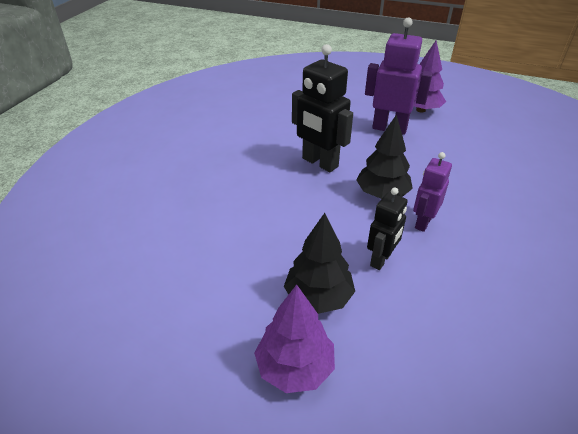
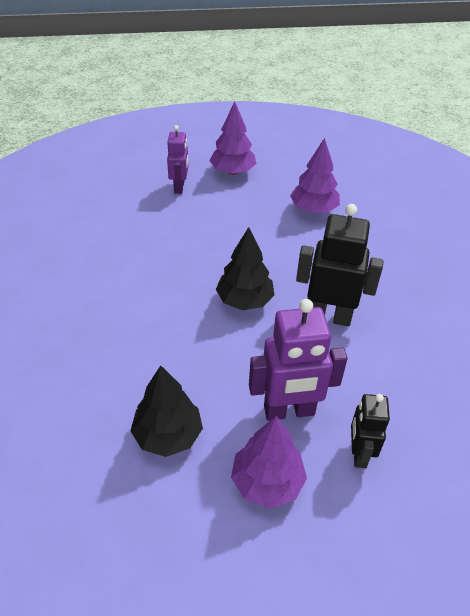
camera: 150 degrees right, 5 degrees up
black tree [284,213,355,314] -> black tree moved to [130,365,203,457]
black robot [367,187,408,270] -> black robot moved to [351,394,390,468]
purple robot [413,152,452,232] -> purple robot moved to [167,125,188,194]
none -> purple tree [290,138,340,213]

